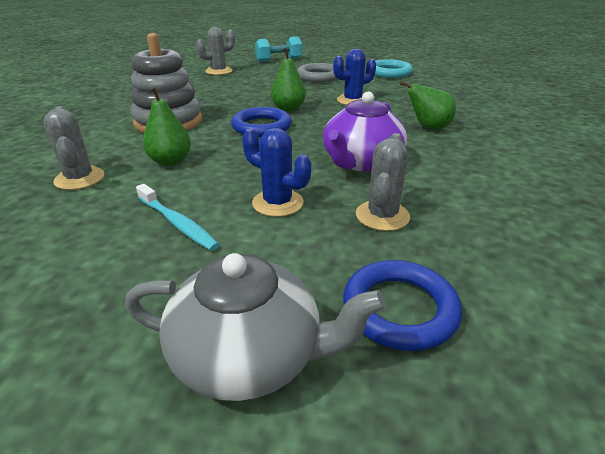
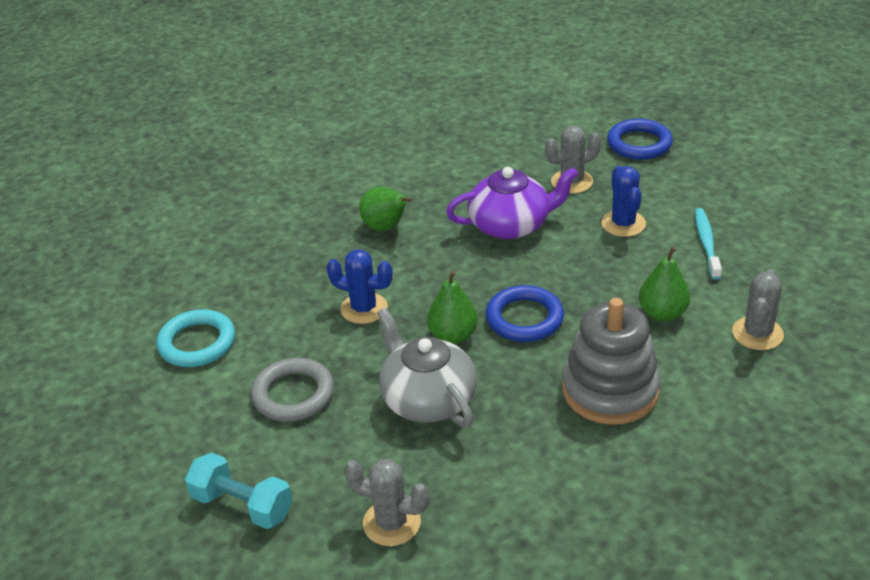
camera: 130 degrees left, 5 degrees up
grey teapot [125,253,386,401] -> grey teapot moved to [377,308,477,428]

